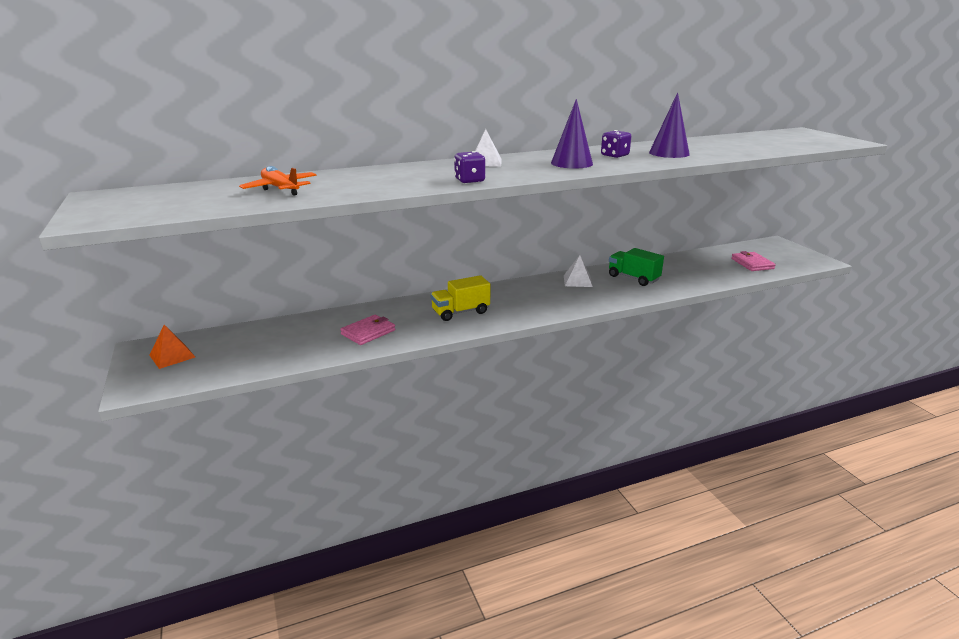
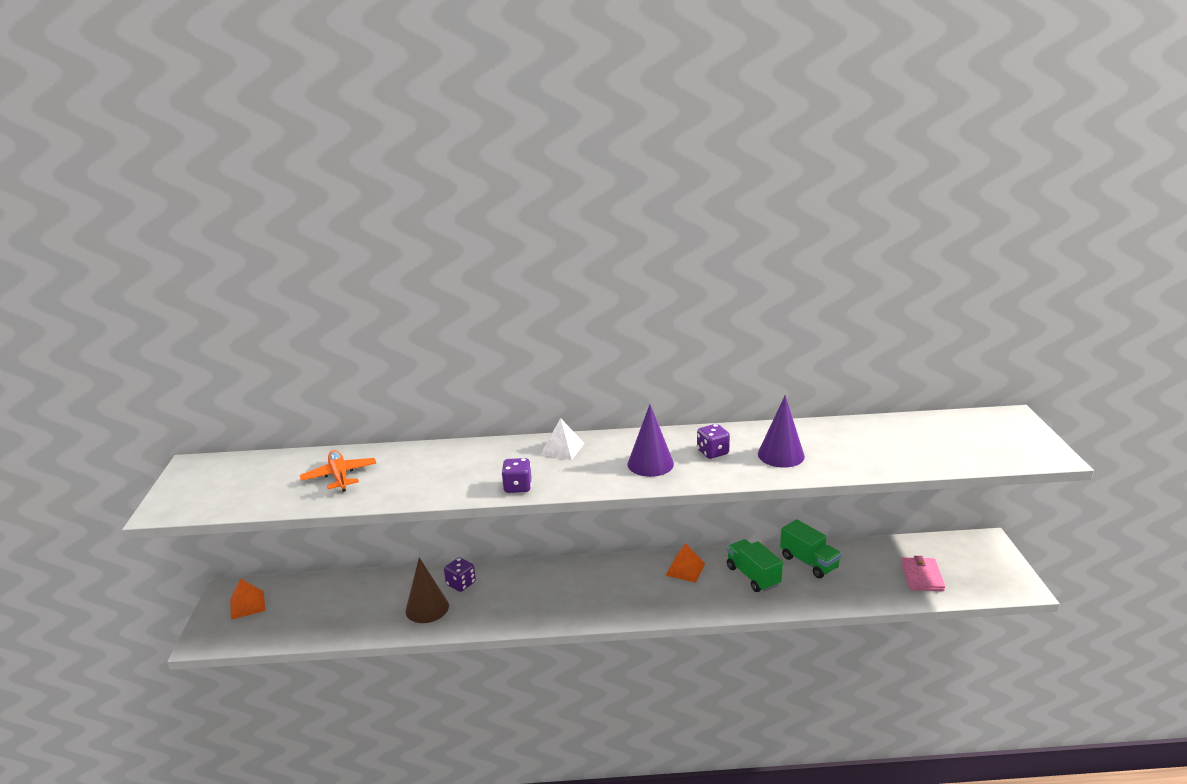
camera: 20 degrees right, 0 degrees up
pink wallet [340,315,395,345] -> brown cone [405,557,449,623]
yellow truck [431,275,490,321] -> none
white pyramid [564,255,593,287] -> orange pyramid [665,543,705,583]
none -> purple dice [444,557,476,592]
none -> green truck [780,519,841,578]

